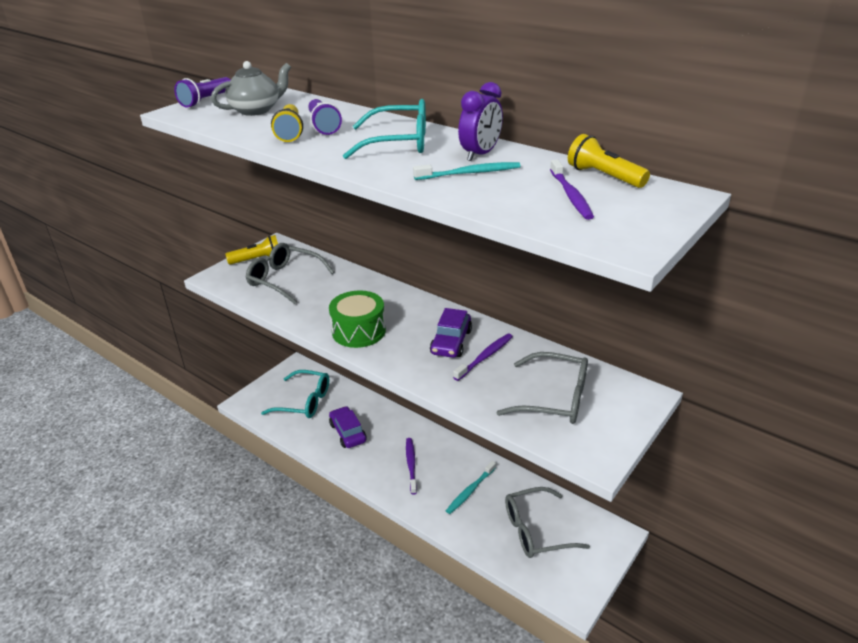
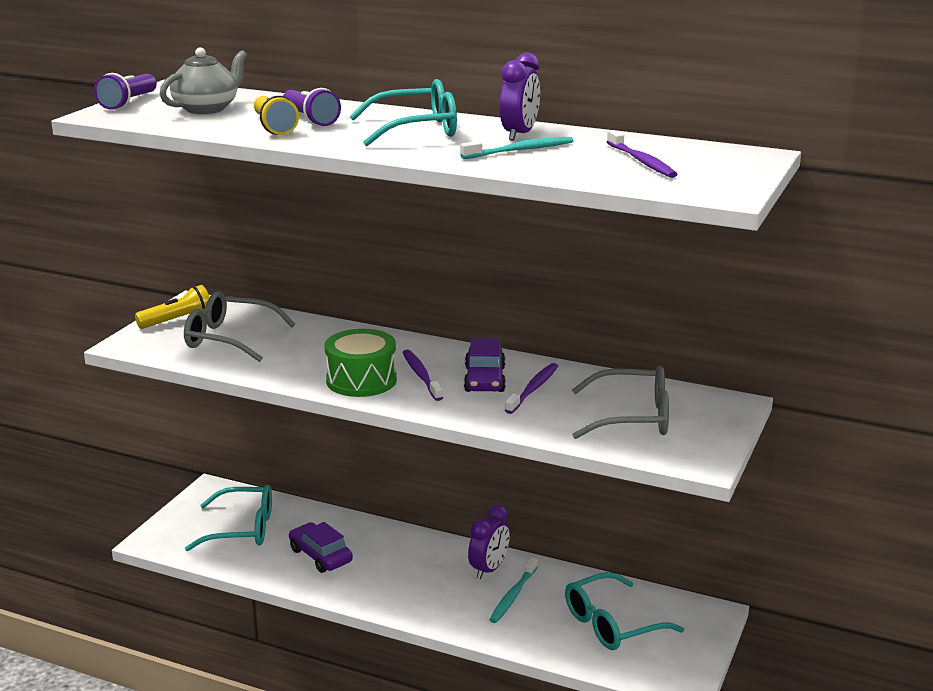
camera: 15 degrees left, 10 degrees down
purple toothbrush [406,438,417,495] -> purple toothbrush moved to [403,350,443,401]
grey glasses [505,487,590,558] -> turquoise glasses [565,572,684,650]
yellow flashlight [568,134,650,188] -> none
none -> purple clock [468,505,510,579]

